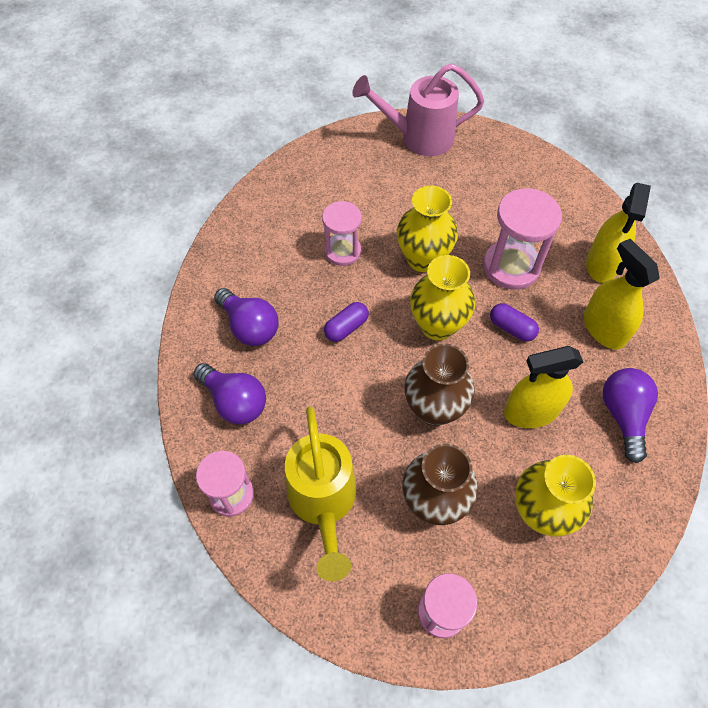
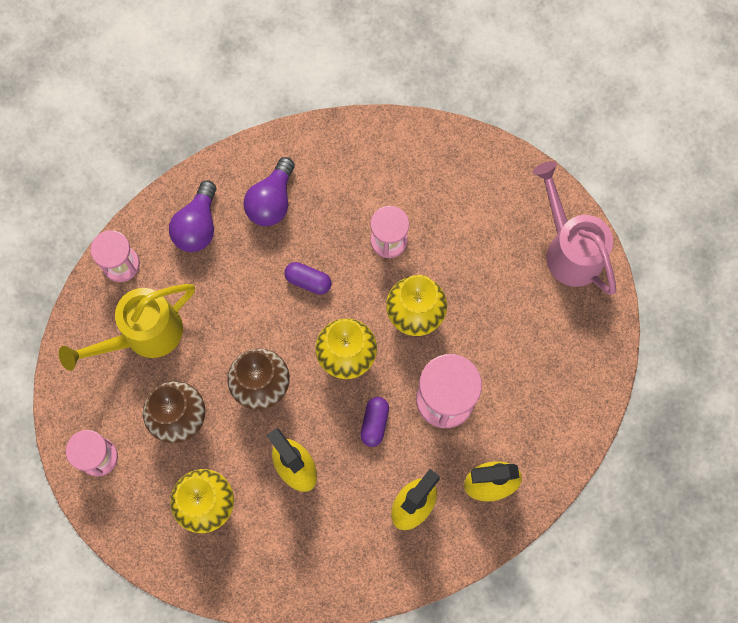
camera: 65 degrees right, 15 degrees up
purple light bulb [603,368,658,463] -> none

